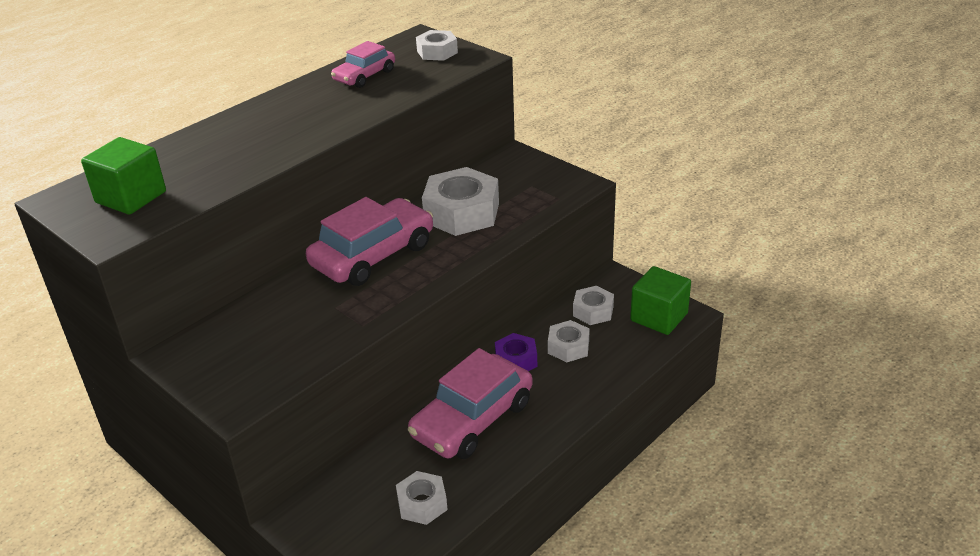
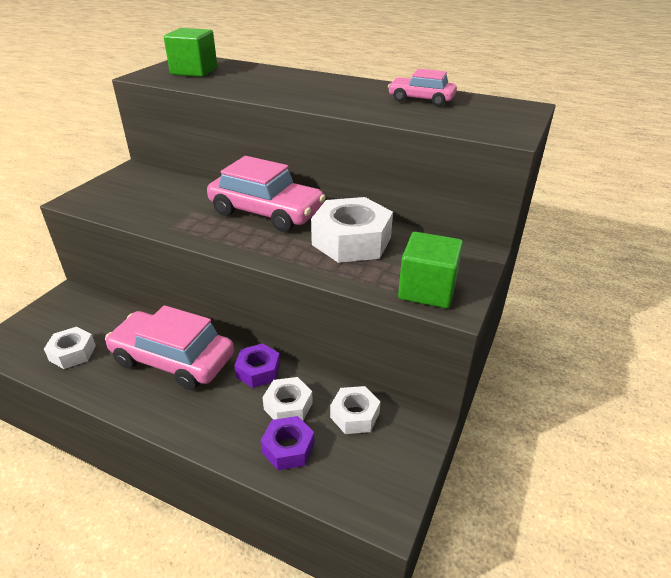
camera: 70 degrees right, 0 degrees up
white nut [416,30,458,61] -> none
green cube [630,266,691,335] -> green cube moved to [398,232,463,308]
none -> purple nut [260,416,315,470]

